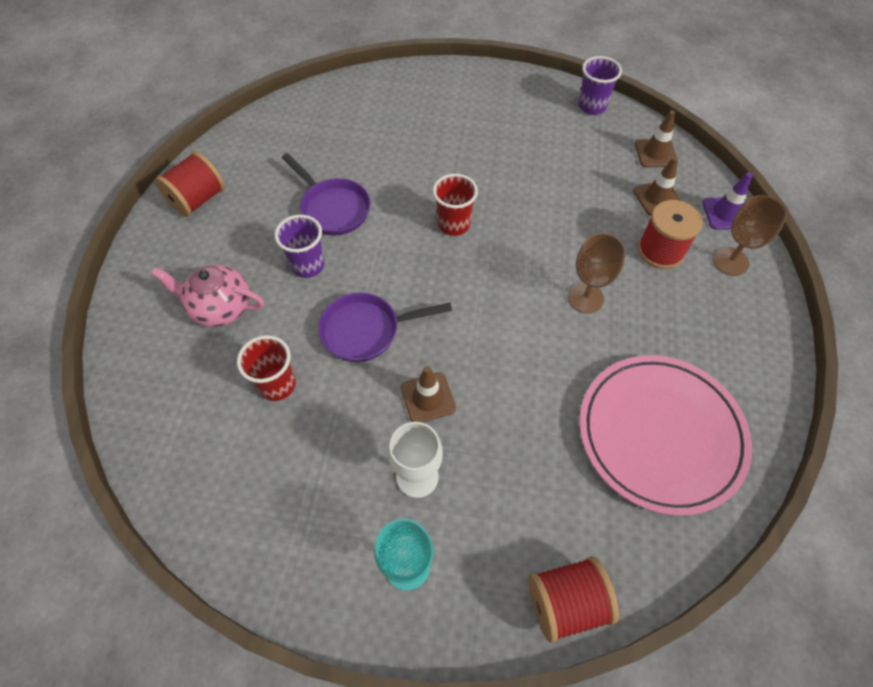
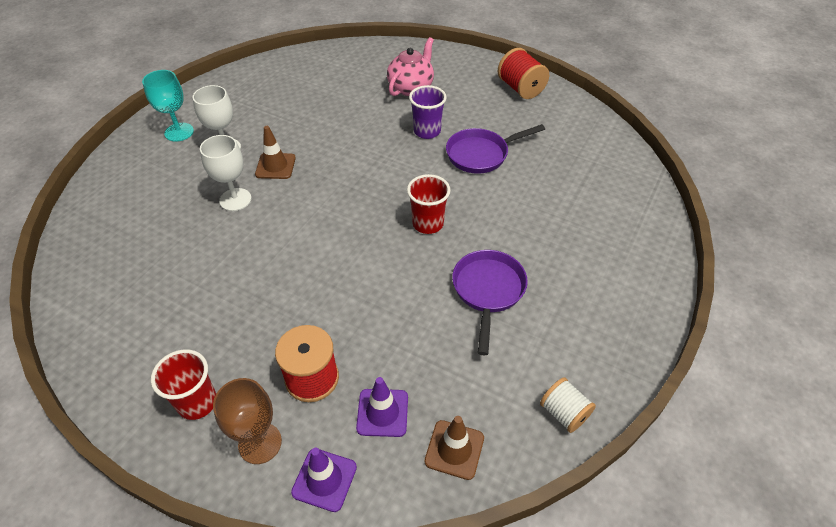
camera: 110 degrees right, 10 degrees down
red cup [237,335,296,401] -> red cup moved to [151,349,216,420]
purple pan [318,292,452,362] -> purple pan moved to [452,250,528,356]
red spool [528,556,619,643] -> none
brown goblet [568,233,626,313] -> none
purple cup [578,56,622,115] -> white spool [540,377,596,433]
pink plate [580,355,752,516] -> none
brown traffic cone [633,157,681,216] -> purple traffic cone [356,377,408,437]
none -> white goblet [200,135,252,211]

